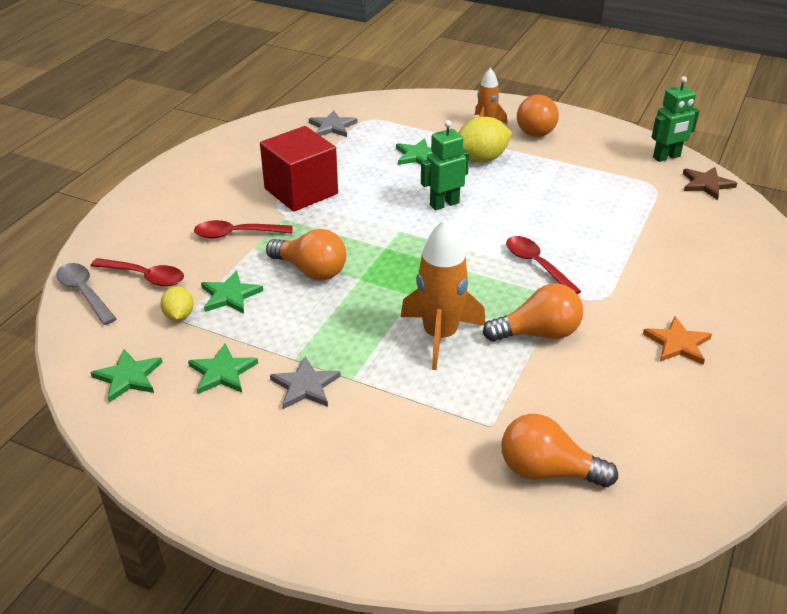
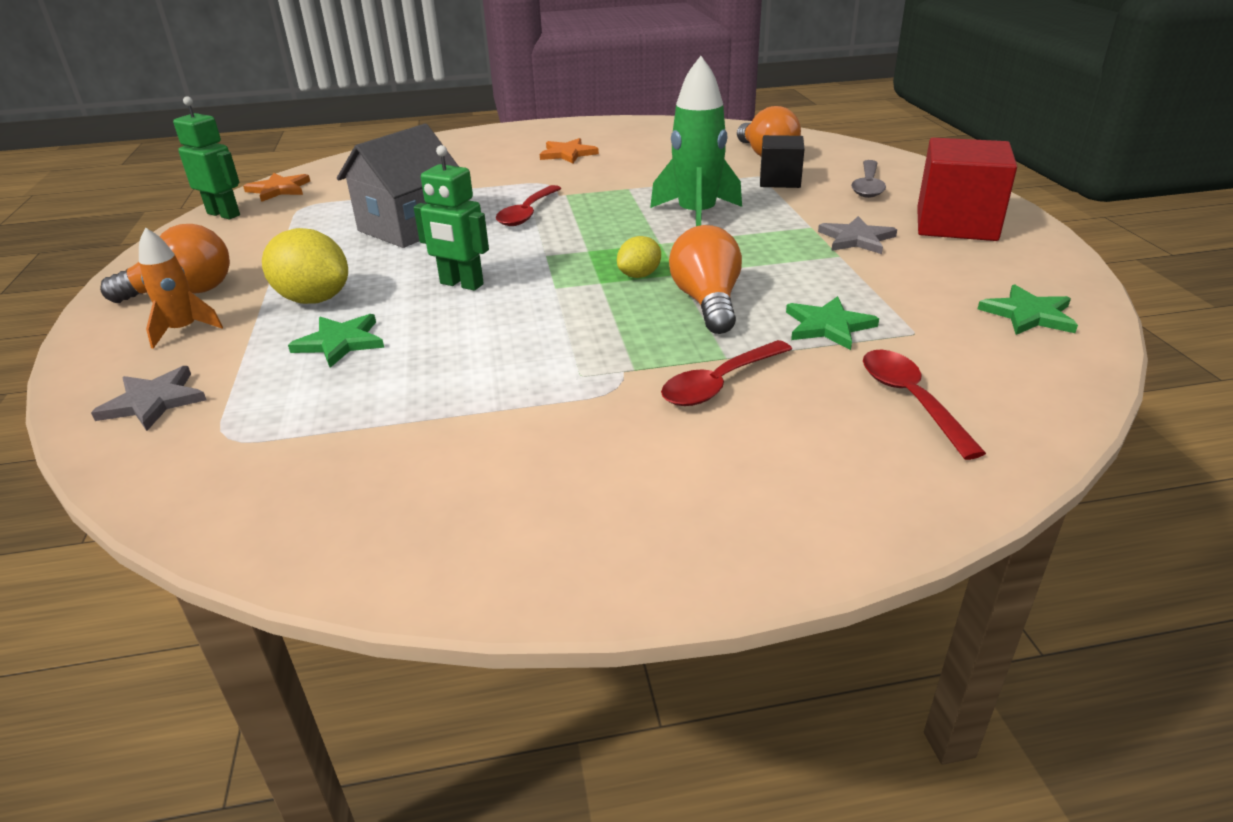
camera: 125 degrees left, 5 degrees down
grey spoon [56,263,117,325] -> grey spoon moved to [851,160,886,198]
yellow lemon [160,286,194,321] -> yellow lemon moved to [617,236,661,278]
green star [188,344,258,394] -> none
red spoon [194,220,292,238] -> red spoon turned 90 degrees clockwise [661,340,792,406]
red cube [260,126,338,212] -> red cube moved to [917,138,1017,241]
grey star [309,110,357,137] -> grey star moved to [91,366,207,431]
orange rocket [401,219,486,370] -> green rocket [650,56,742,226]
orange light bulb [483,283,583,342] -> none
brown star [683,167,737,200] -> orange star [243,173,310,202]
none -> grey house [337,124,459,248]
none -> black cube [760,135,805,188]

